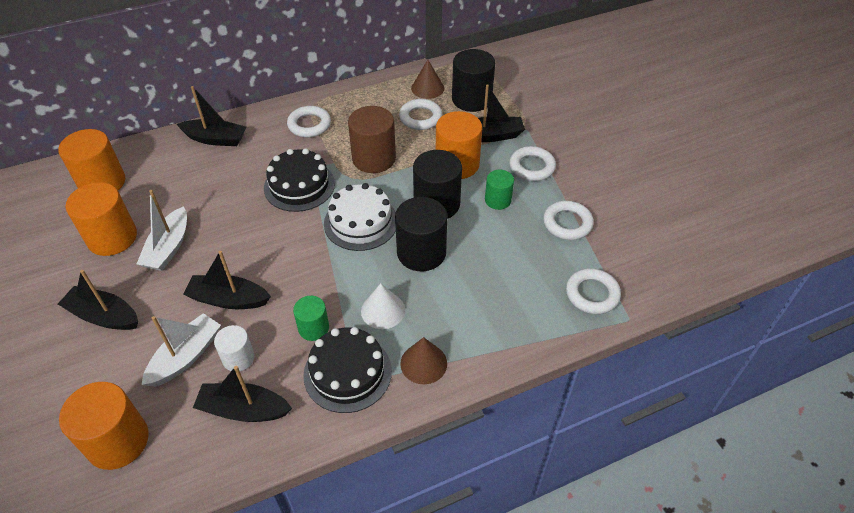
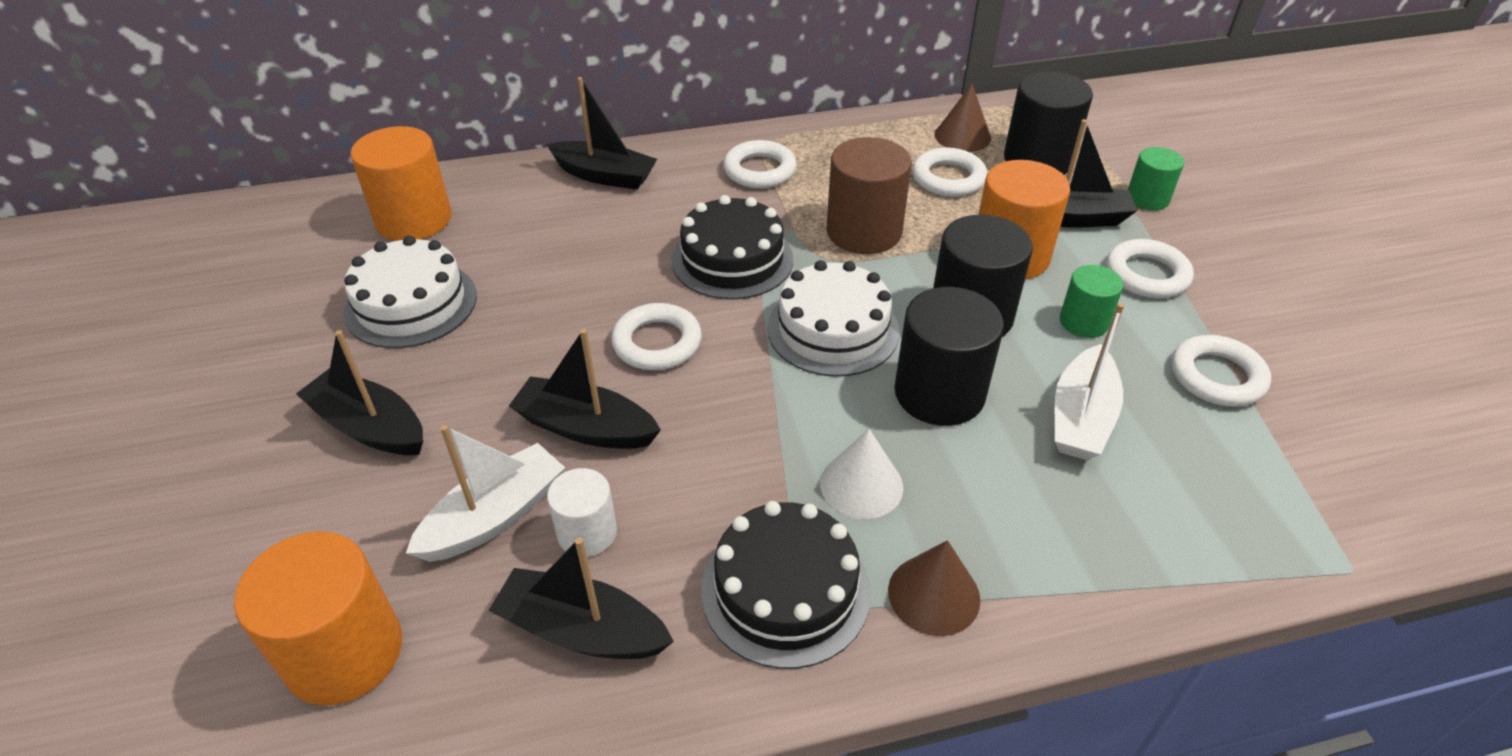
camera: 10 degrees right, 5 degrees down
orange cylinder [66,182,137,256] -> white cake [344,236,477,348]
white boat [137,190,187,271] -> white boat moved to [1055,303,1124,460]
green cylinder [293,296,329,341] -> green cylinder moved to [1128,147,1184,211]
white ring [566,268,621,314] -> white ring moved to [611,303,702,370]

